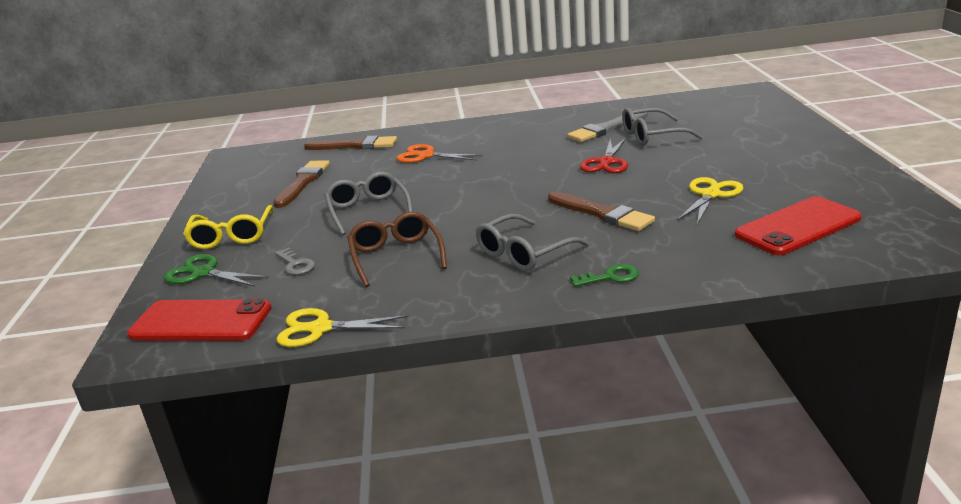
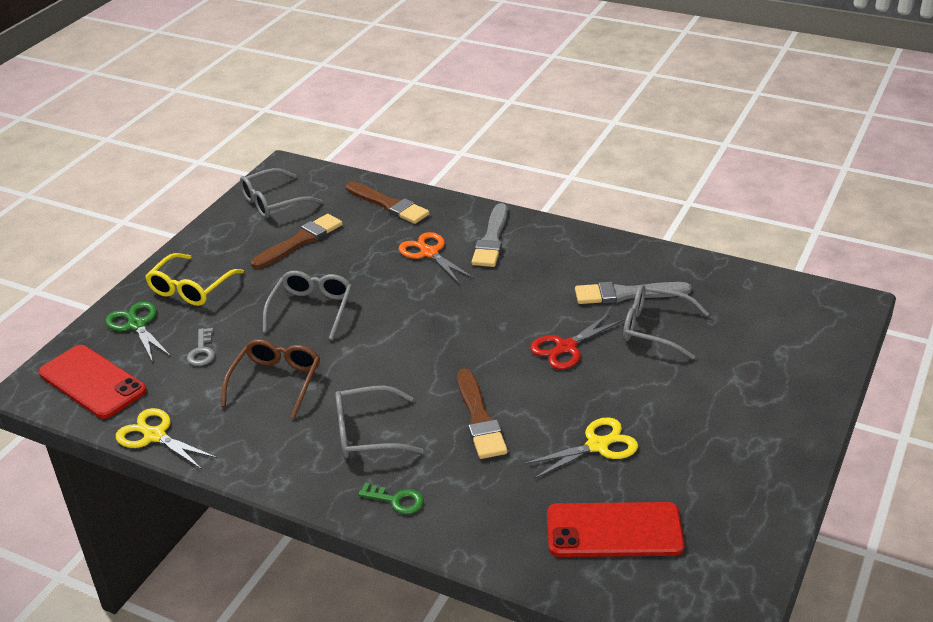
camera: 30 degrees right, 10 degrees up
none -> grey glasses [240,168,323,218]
none -> grey brush [471,203,508,267]

